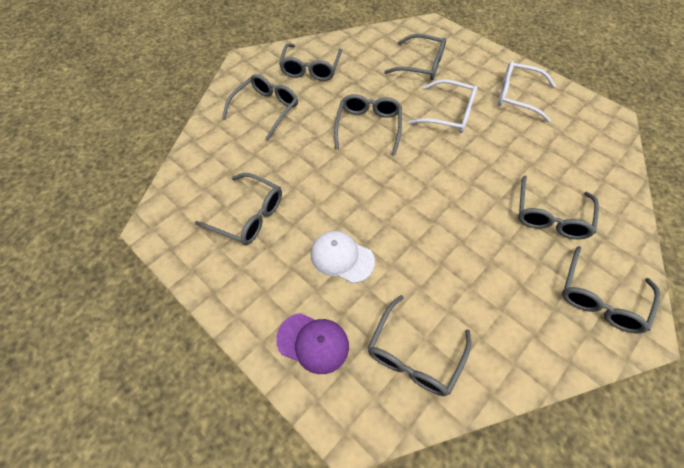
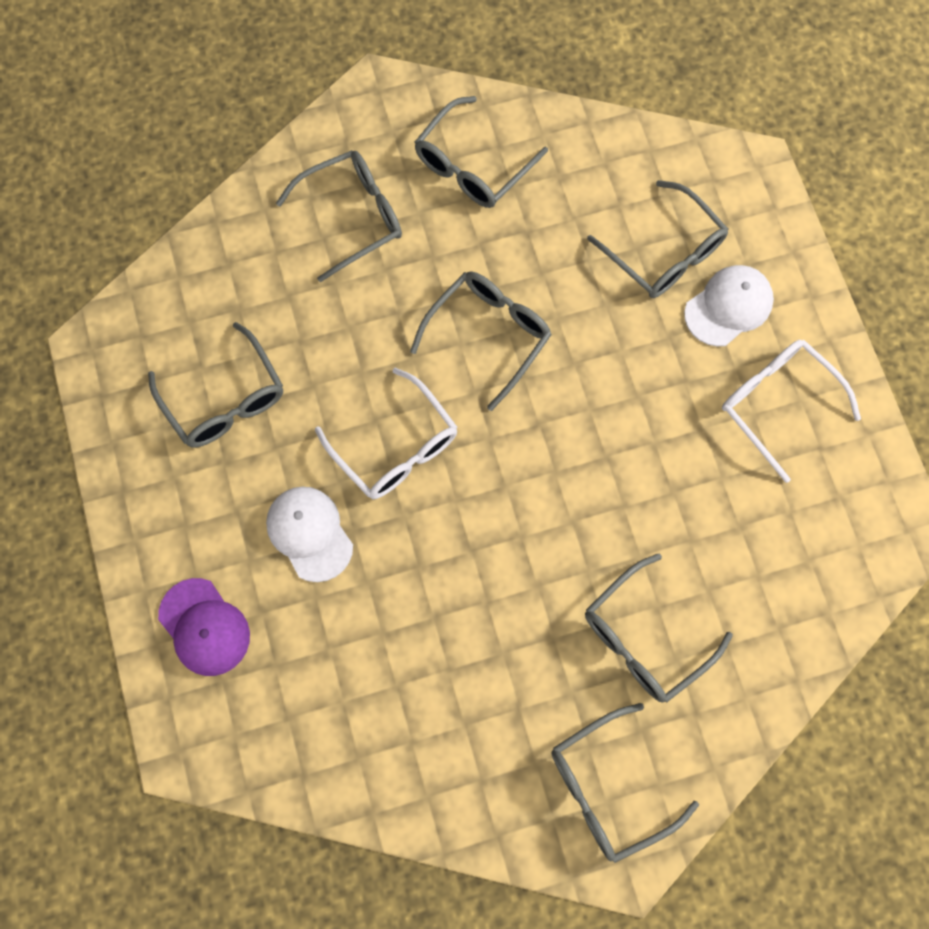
camera: 30 degrees right, 15 degrees up
grey glasses [368,295,471,396] -> none
white glasses [409,79,477,133] -> white glasses moved to [315,368,458,499]
none -> white cap [684,265,774,346]

